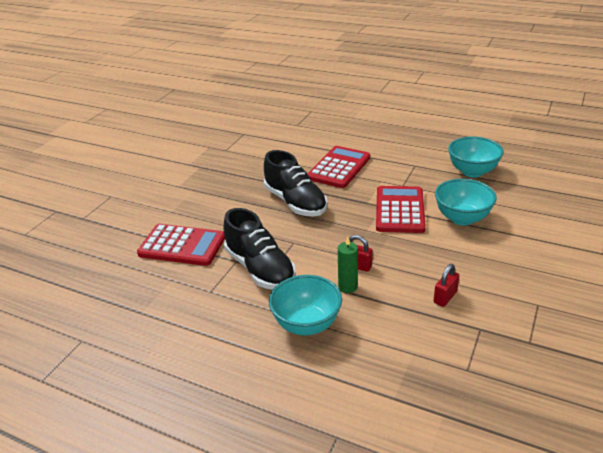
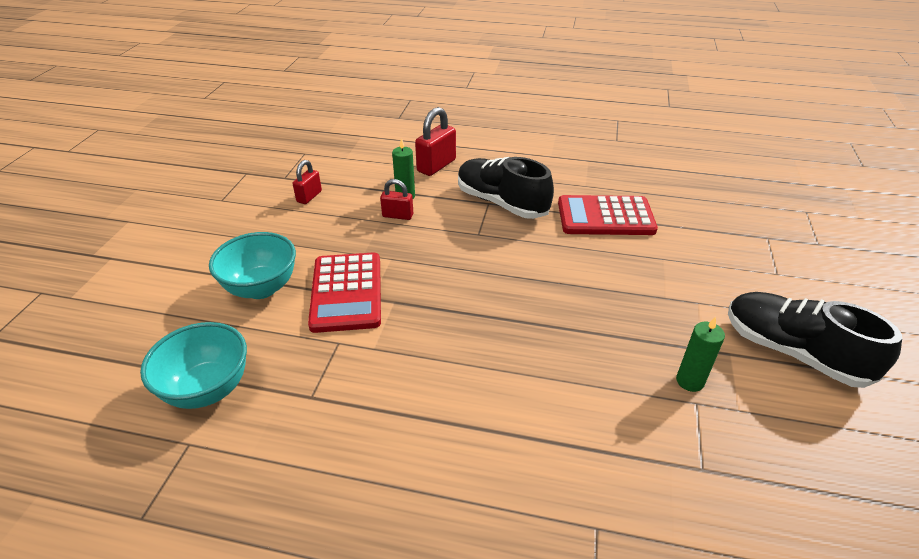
camera: 165 degrees right, 5 degrees up
black shoe [264,150,327,216] -> black shoe moved to [728,292,902,388]
turquoise bowl [269,275,342,336] -> red padlock [415,107,456,176]
red calculator [307,146,370,188] -> none
none -> green candle [676,317,725,392]

